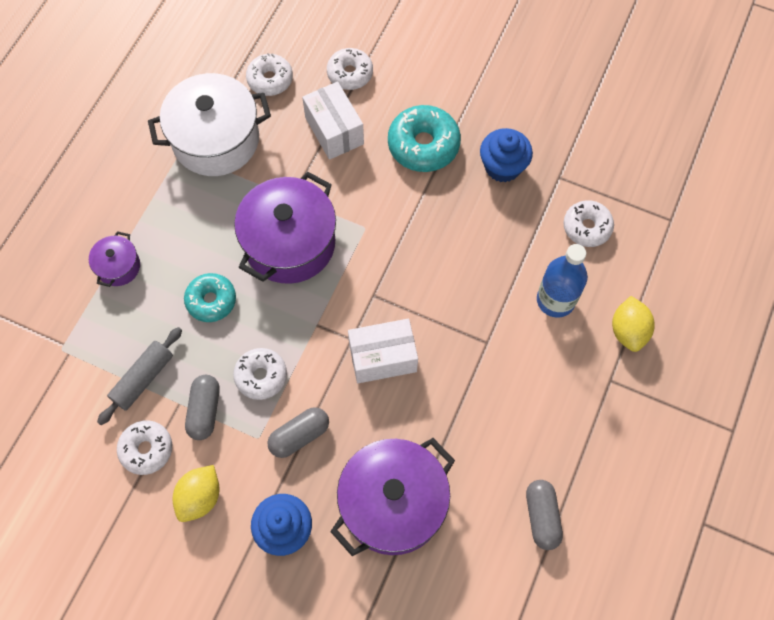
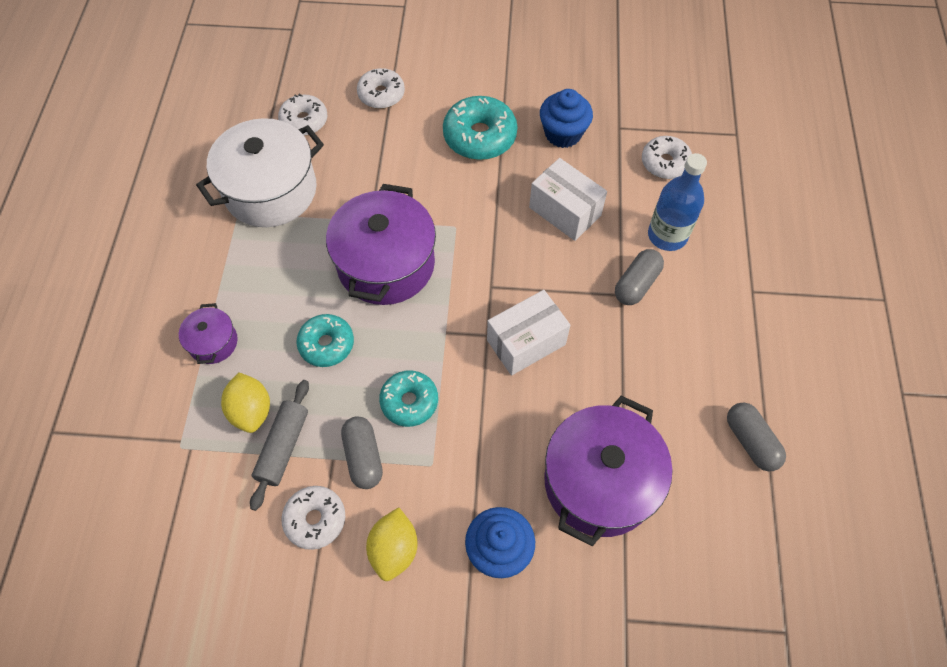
camera: 20 degrees left, 5 degrees down
white donut [233,348,287,400] -> turquoise donut [379,370,438,427]
grey capsule [267,407,329,458] -> grey capsule moved to [615,249,664,305]
white box [302,81,364,160] -> white box moved to [529,158,607,241]
yellow lemon [612,296,655,352] -> yellow lemon moved to [221,373,270,433]

